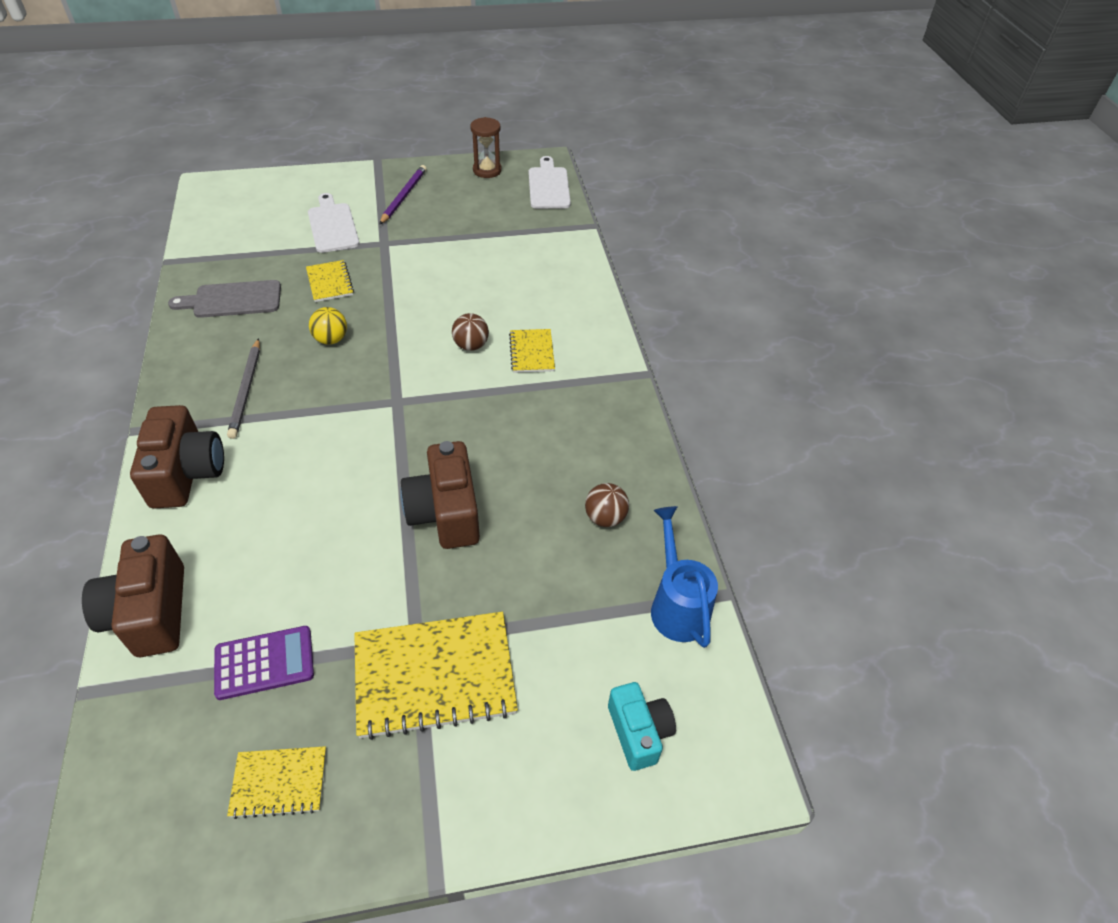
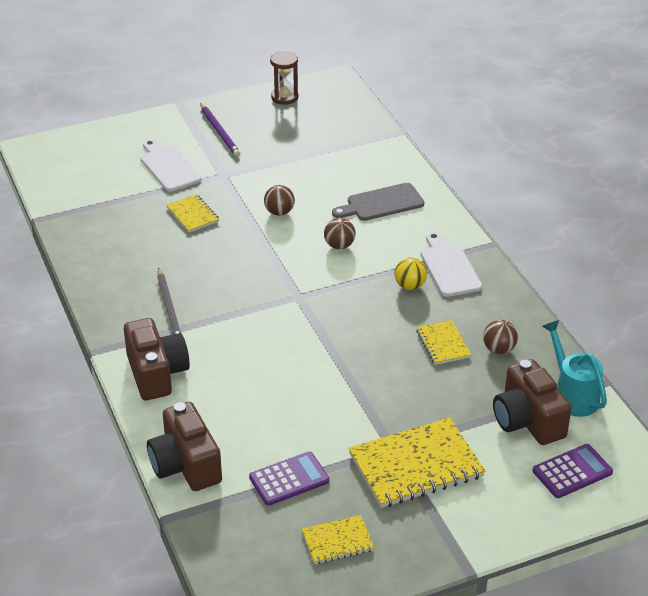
camera: 10 degrees left, 10 degrees down
grey cutting board [168,280,281,318] -> grey cutting board moved to [332,183,424,221]
yellow ball [309,307,347,345] -> yellow ball moved to [394,257,427,290]
purple pencil [379,165,427,225] -> purple pencil turned 150 degrees clockwise [200,103,241,157]
brown camera [400,441,480,549] -> brown camera moved to [493,359,571,445]
yellow notebook [509,329,555,373] -> yellow notebook moved to [416,320,471,365]
white cutting board [529,156,571,209] -> white cutting board moved to [421,232,482,297]
turquoise camera [608,682,676,771] -> purple calculator [532,444,613,498]
blue watering can [651,506,718,648] -> turquoise watering can [542,320,607,417]
none -> brown ball [264,185,295,216]

